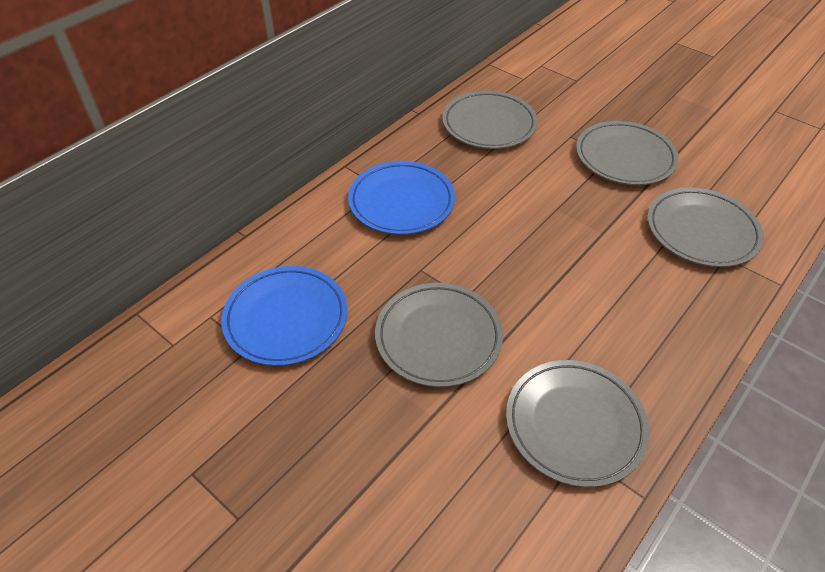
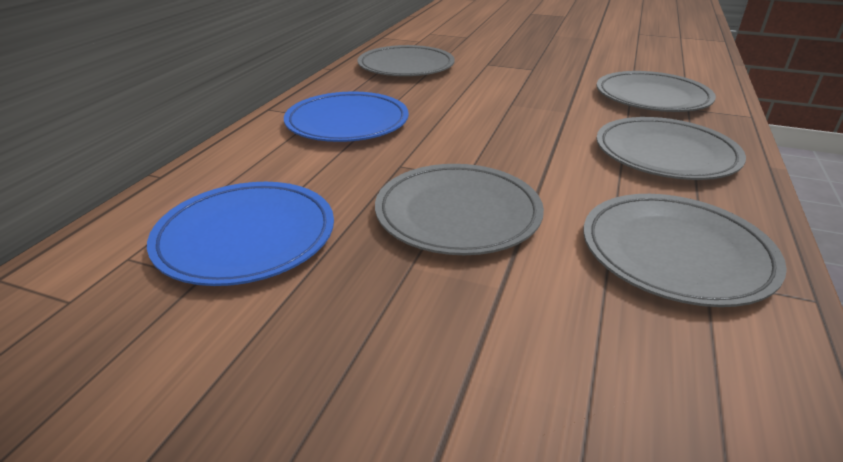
camera: 20 degrees left, 15 degrees down
grey plate [576,121,679,185] -> grey plate moved to [596,117,746,180]

